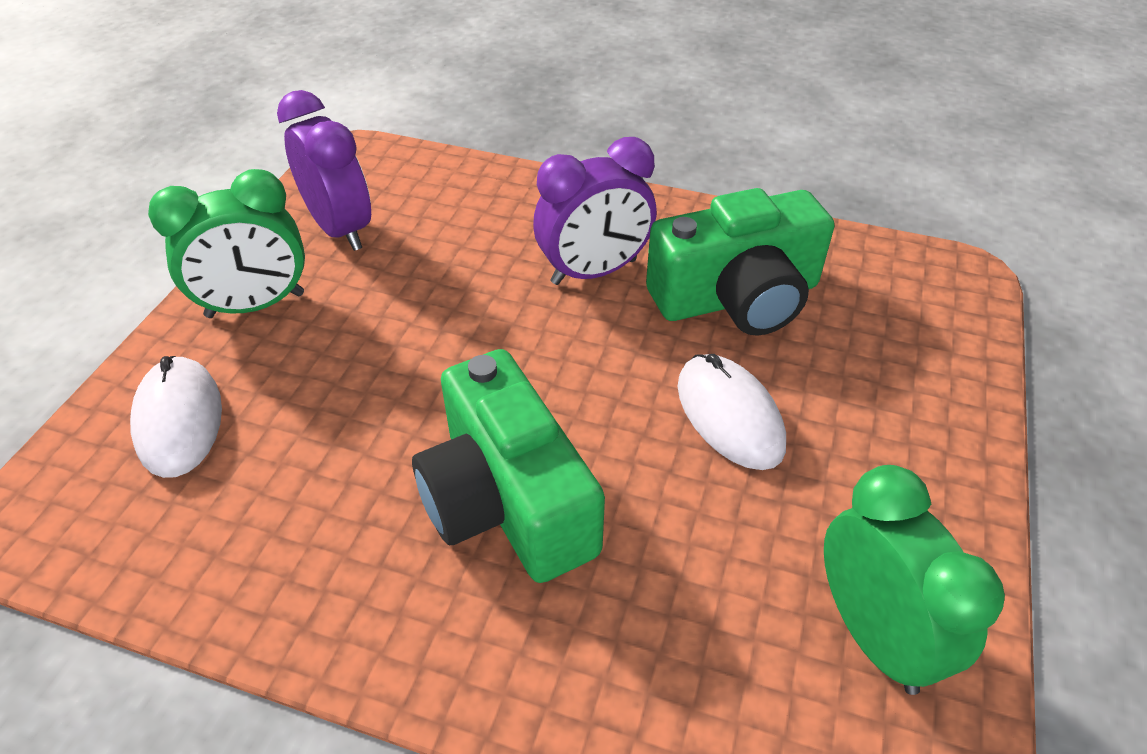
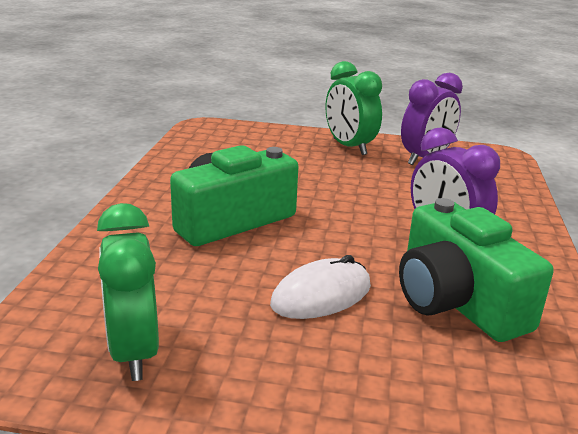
camera: 80 degrees right, 20 degrees down
white mouse [130,356,222,478] -> none
green clock [824,465,1005,695] -> green clock turned 105 degrees clockwise [97,203,159,381]

